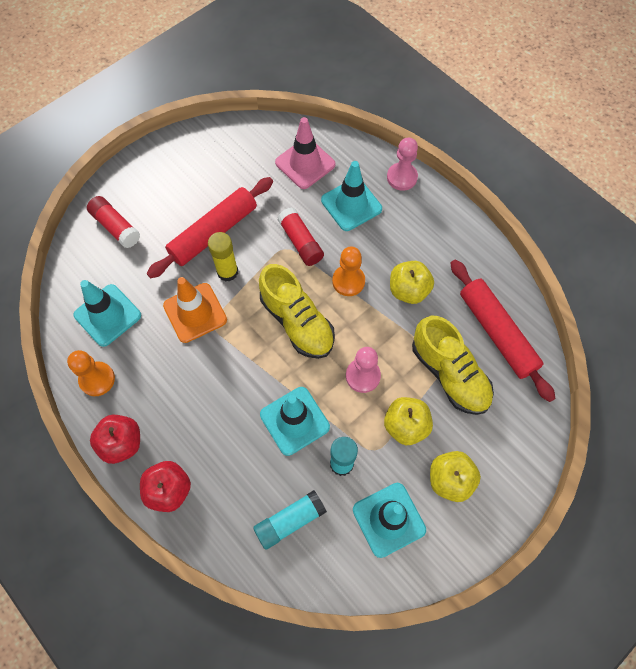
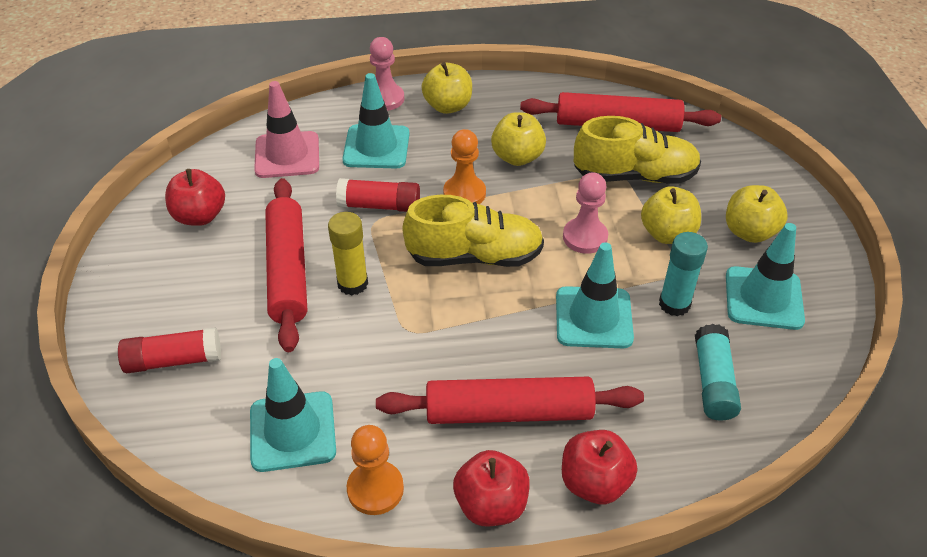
camera: 55 degrees left, 20 degrees down
orange traffic cone [163,277,227,343] -> none
none -> red apple [165,169,225,226]
none -> red rolling pin [376,377,644,424]
none -> yellow apple [422,62,472,114]

